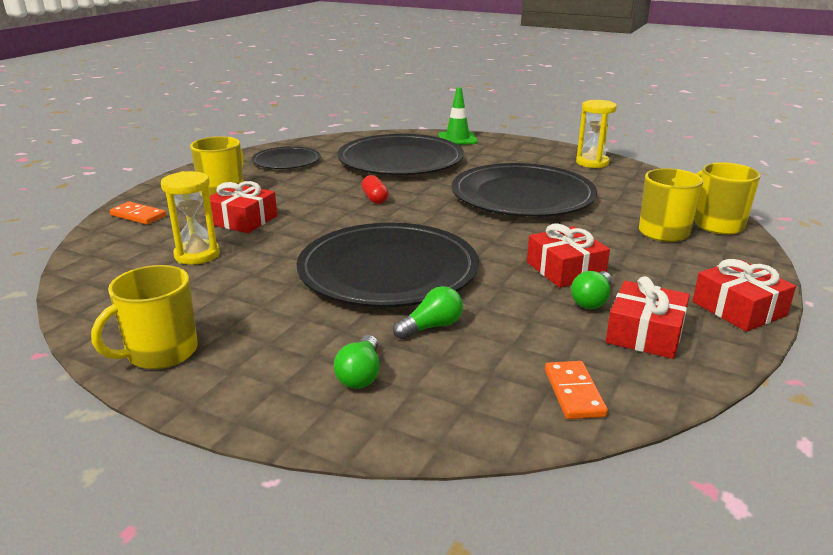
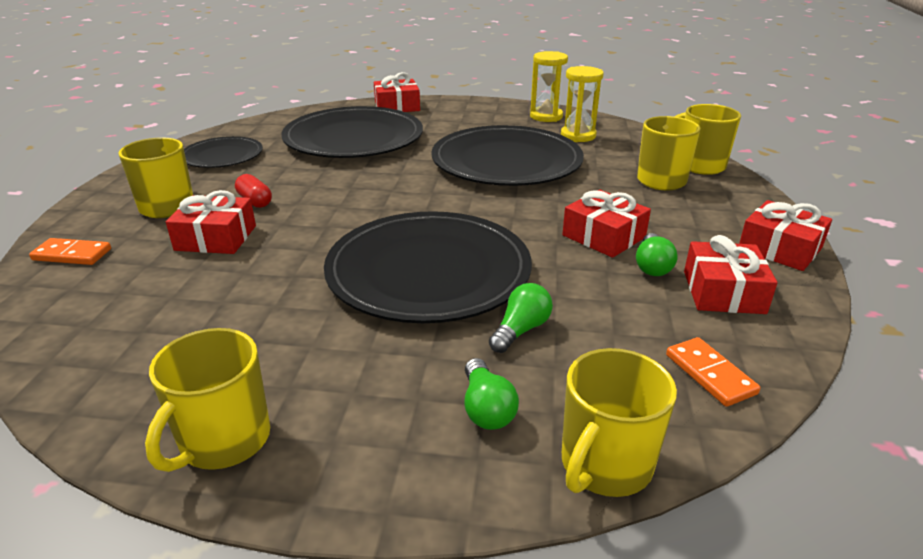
camera: 20 degrees left, 5 degrees up
yellow hourglass [161,171,220,265] -> yellow hourglass moved to [561,66,604,142]
red capsule [361,175,389,204] -> red capsule moved to [235,174,272,208]
green traffic cone [438,87,478,145] -> red gift [374,72,420,112]
none -> yellow mug [562,348,677,497]

